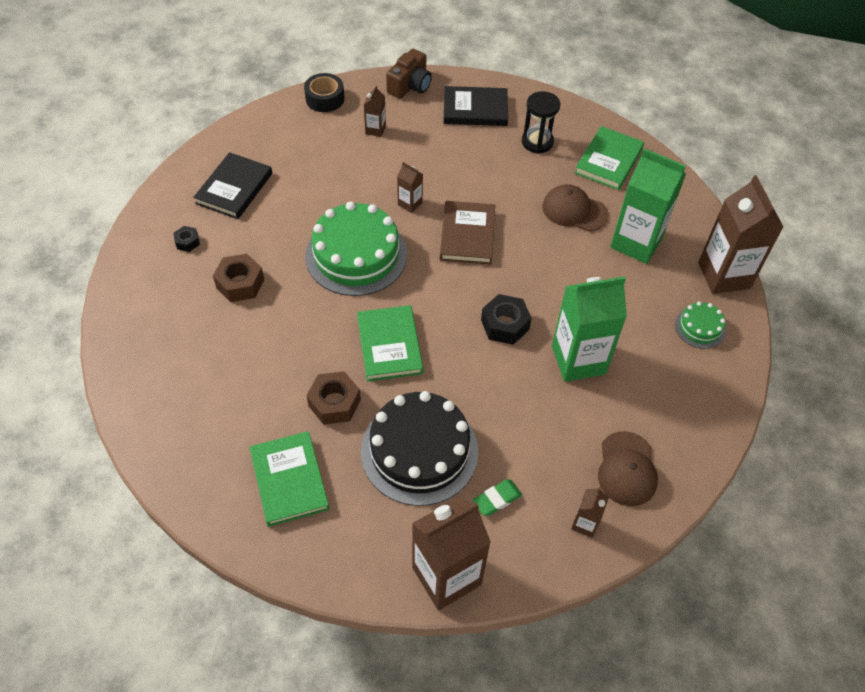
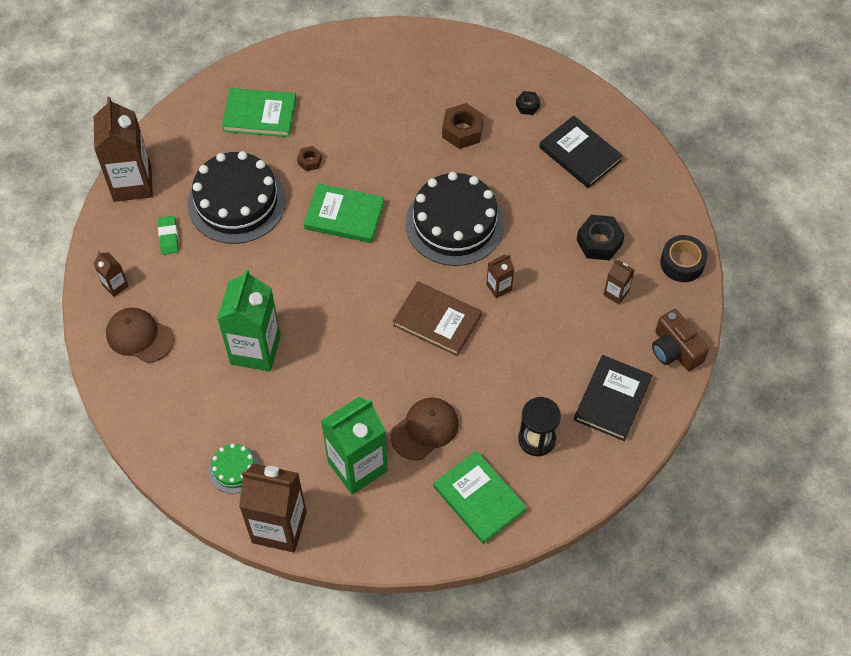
camera: 115 degrees right, 5 degrees up
green cake [305,202,407,296] -> black cake [405,172,504,266]
brown nut [306,371,361,425] -> brown nut [297,146,322,171], size x0.56
black nut [481,294,532,345] -> black nut moved to [577,215,625,261]

